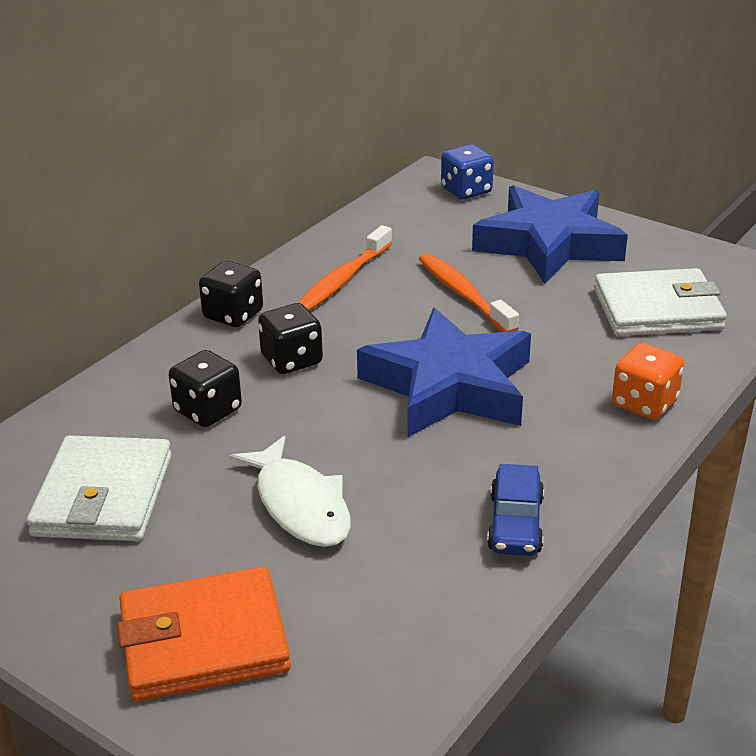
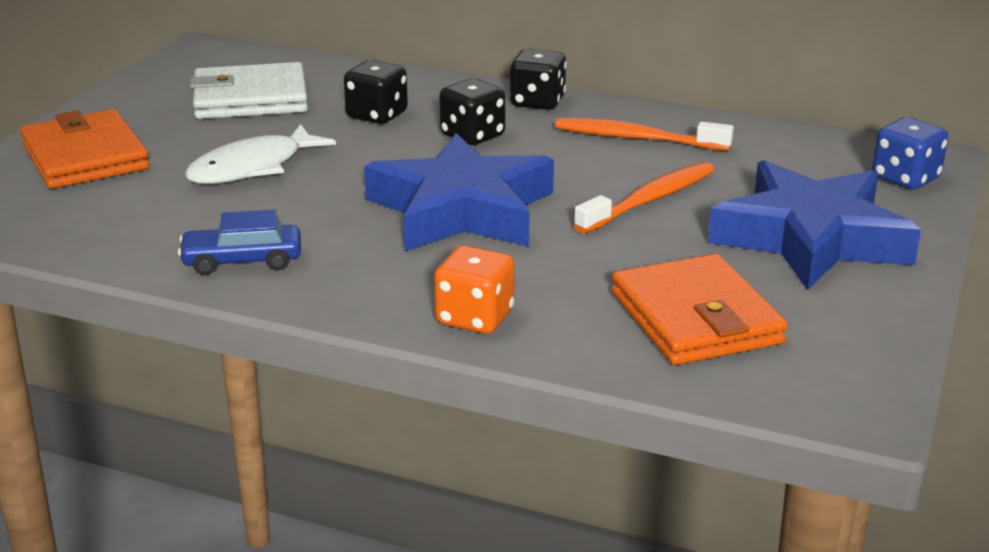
camera: 75 degrees right, 5 degrees down
white wallet [594,268,727,336] -> orange wallet [611,254,788,365]

